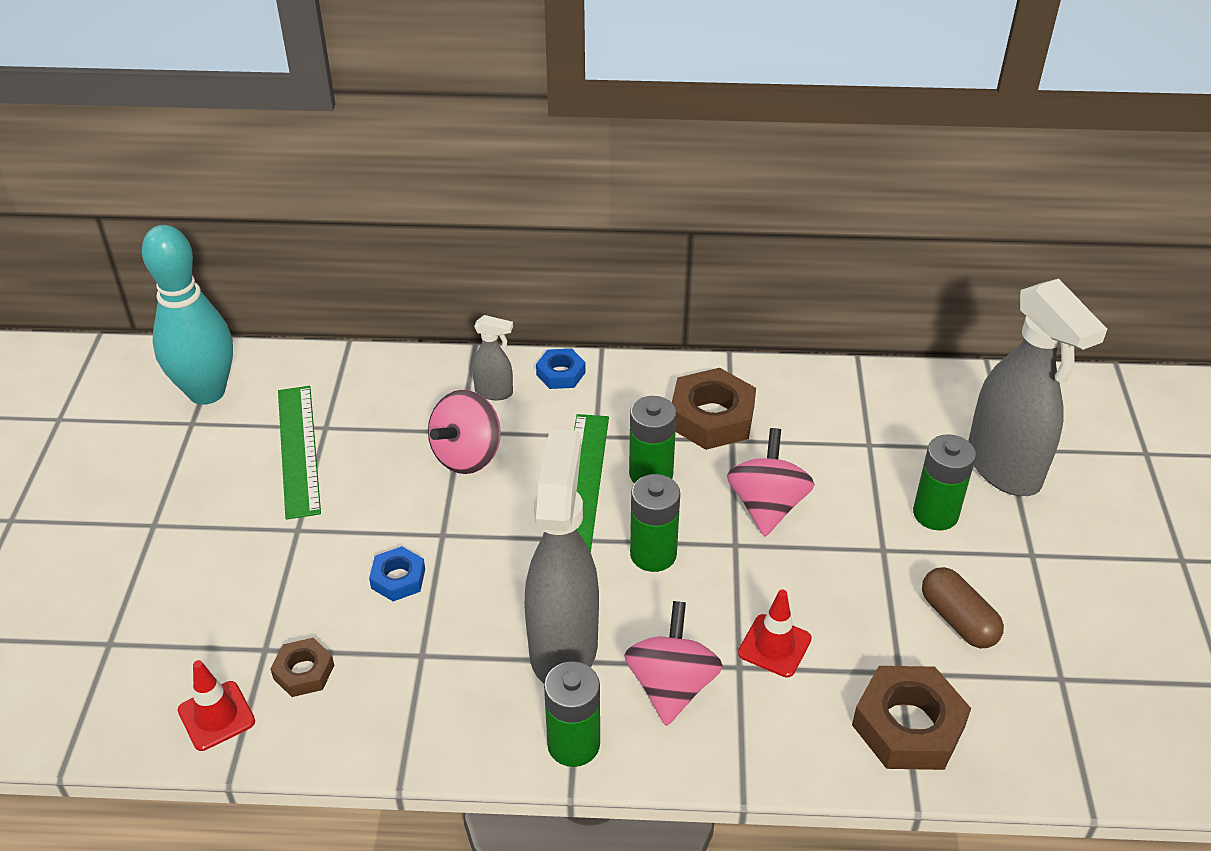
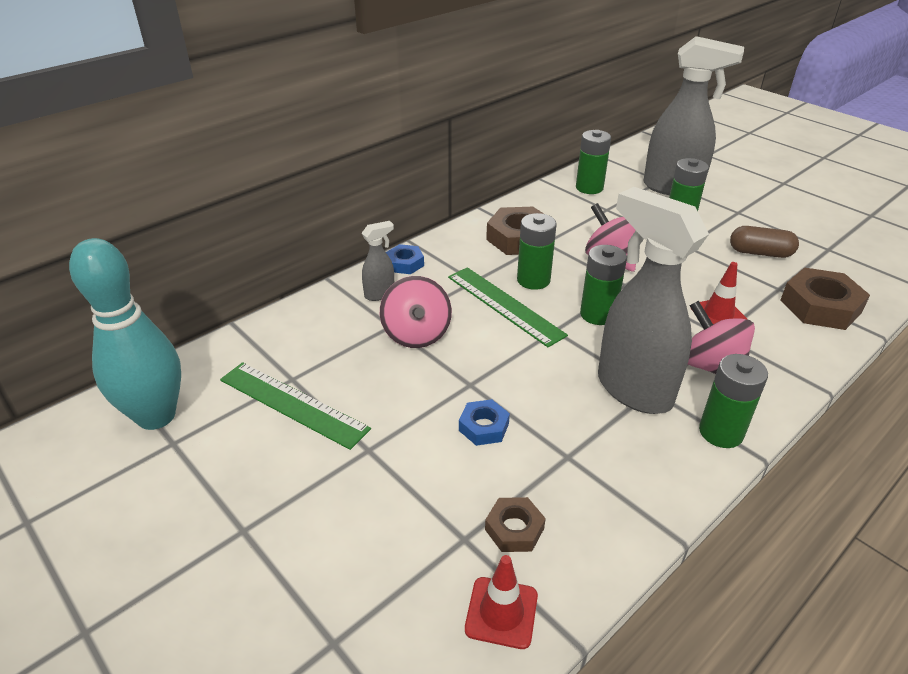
camera: 45 degrees left, 5 degrees down
none -> green battery [576,130,611,194]

